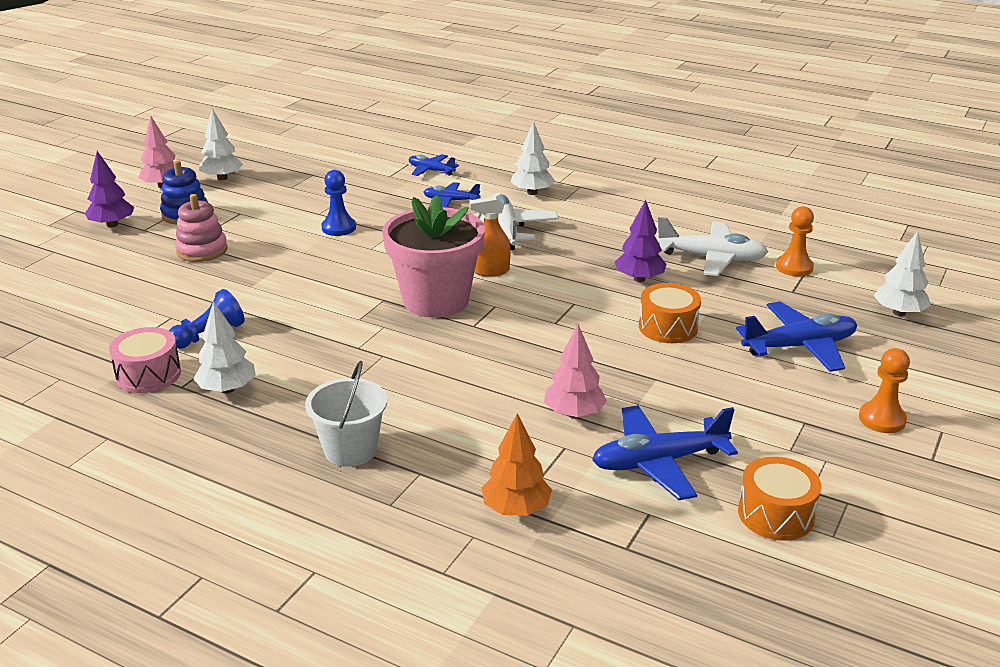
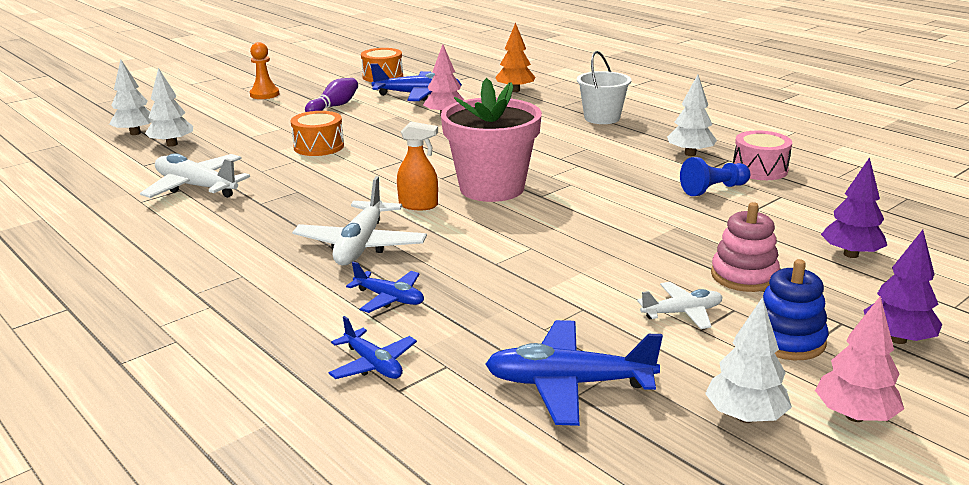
camera: 160 degrees left, 5 degrees down
blue pawn [321,170,356,236] -> none
white tree [511,121,555,195] -> white tree moved to [145,68,193,147]
purple tree [615,200,667,282] -> purple tree moved to [821,157,887,258]
blue plane [736,301,857,372] -> blue plane moved to [485,320,663,426]
orange pawn [776,206,814,276] -> none
none -> purple bowling pin [305,78,358,112]
none -> white plane [637,282,723,329]

